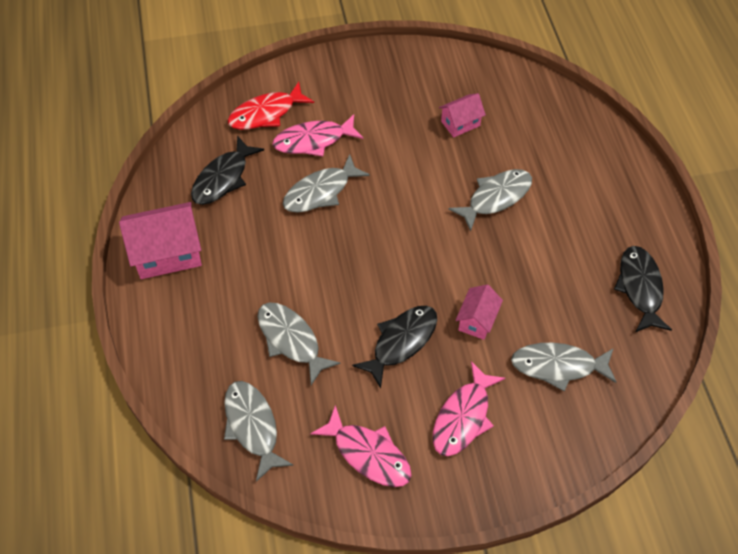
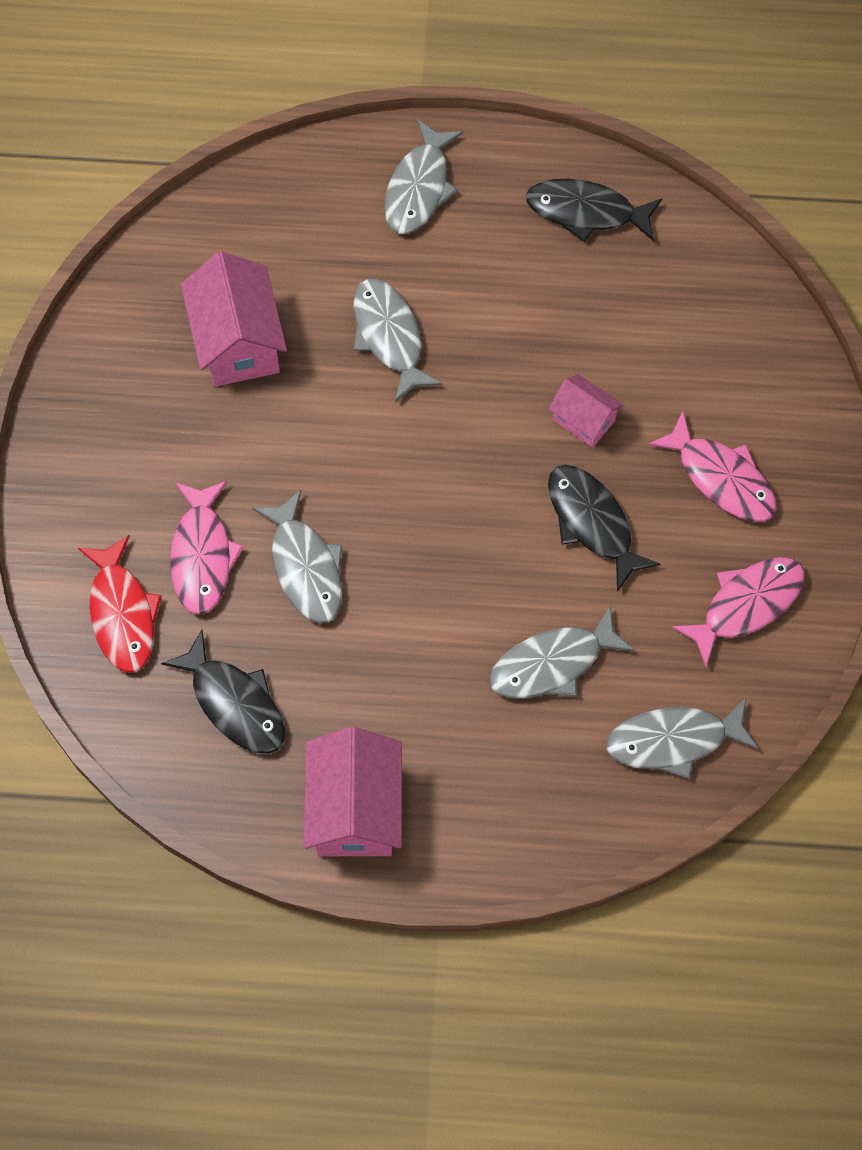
camera: 75 degrees left, 10 degrees up
pink house [439,93,486,137] -> pink house [181,251,287,387], size x1.77
grey fish [511,343,617,391] -> grey fish moved to [384,119,463,234]

